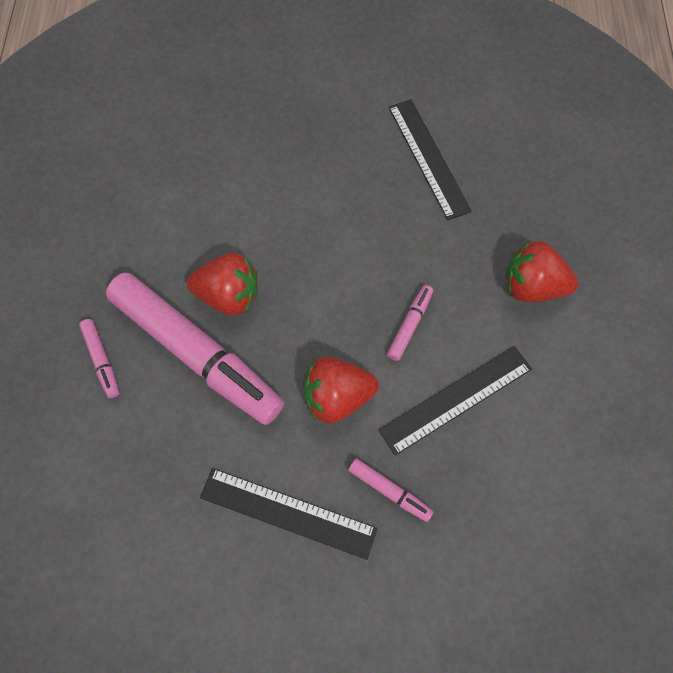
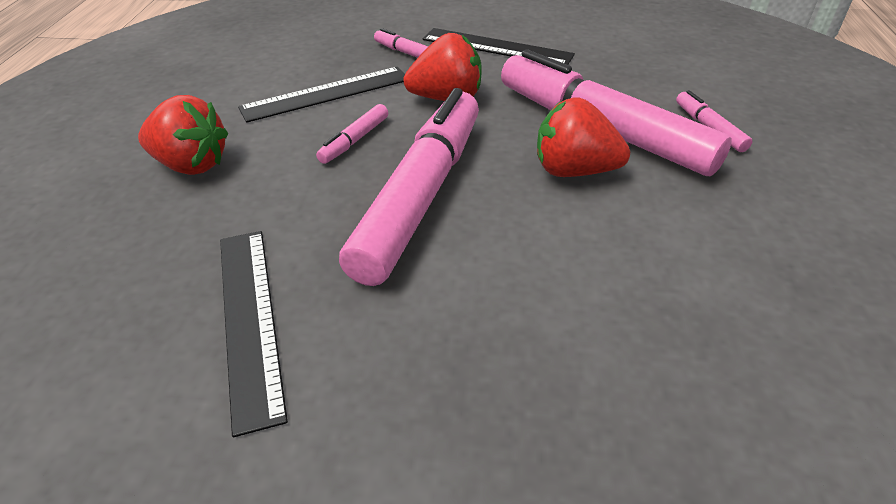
camera: 175 degrees left, 25 degrees down
none -> pink marker [339,88,479,286]

